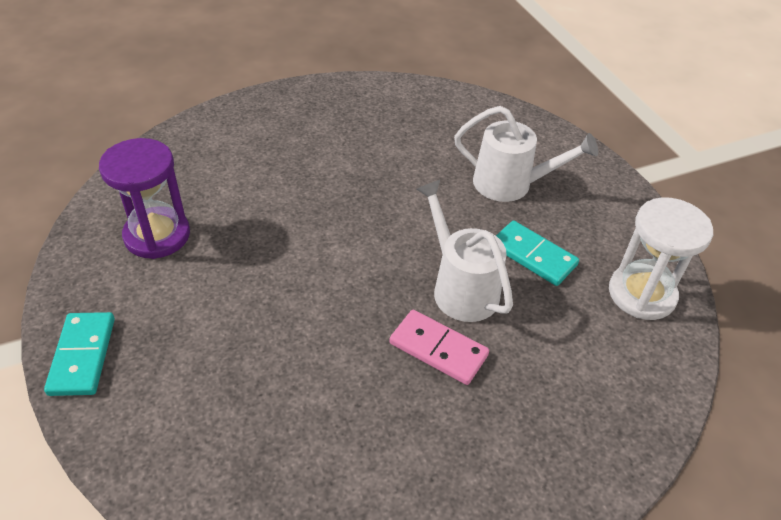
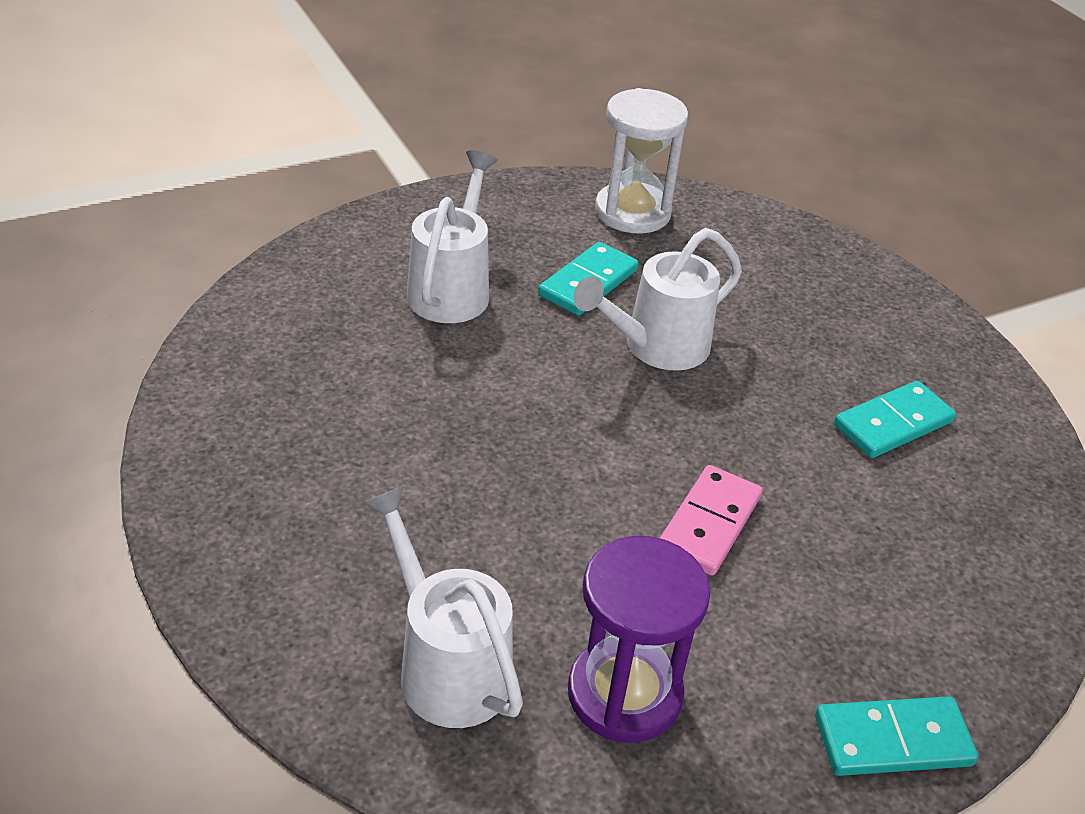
camera: 95 degrees left, 5 degrees down
pink domino [389,310,489,385] -> pink domino moved to [660,465,762,576]
none -> white watering can [363,486,523,728]
none -> turquoise domino [834,381,956,458]

